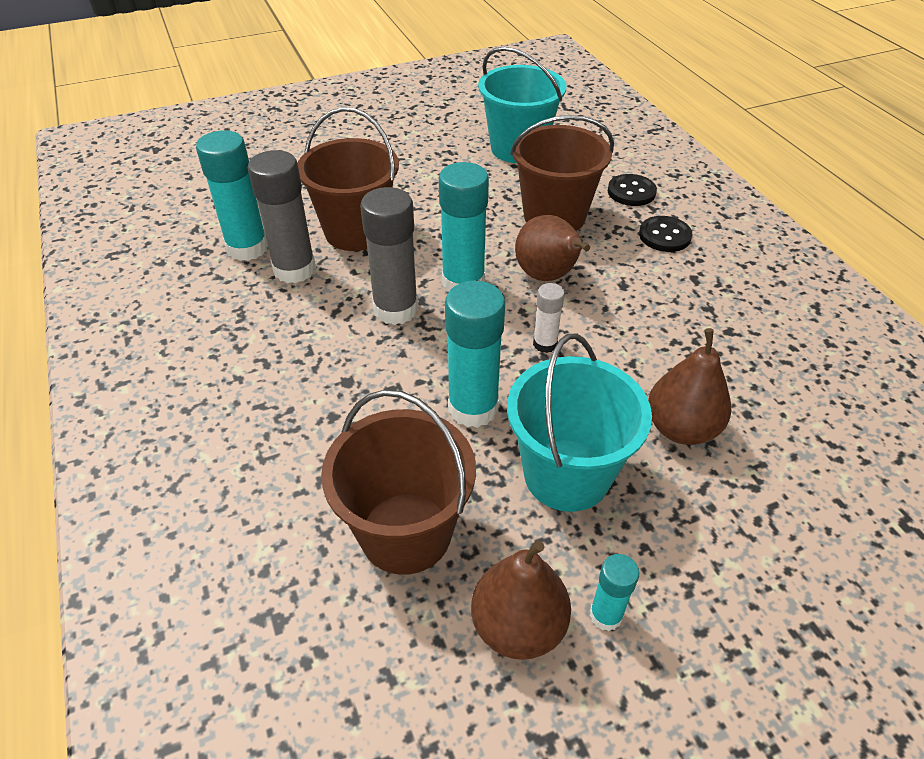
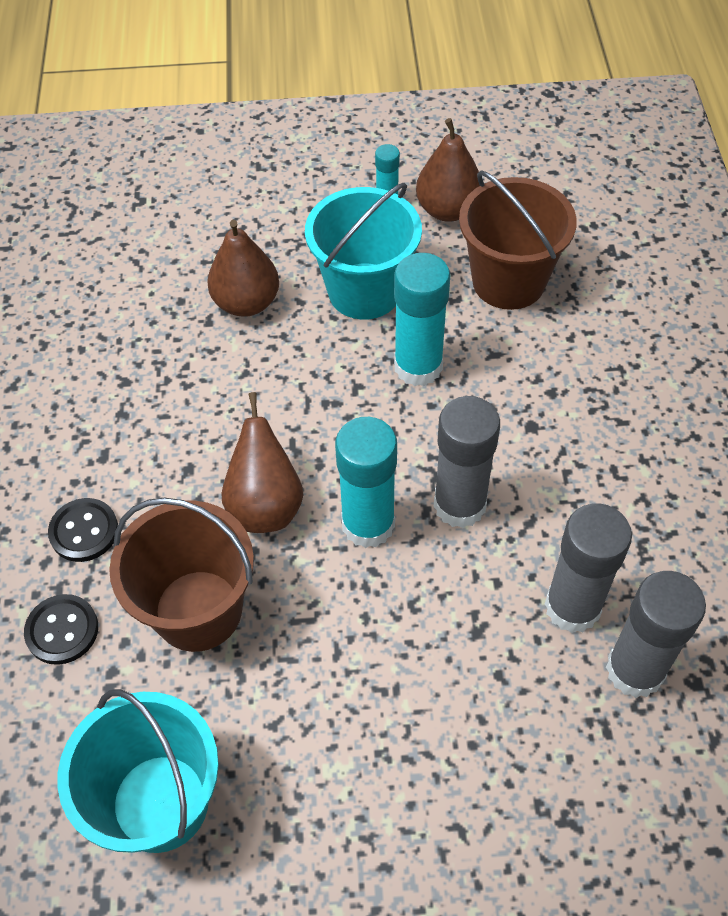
camera: 160 degrees left, 10 degrees up
turquoise glue stick [196,130,268,261] -> grey glue stick [606,571,706,698]
brown bucket [298,107,399,251] -> none
white glue stick [533,283,565,353] -> none

